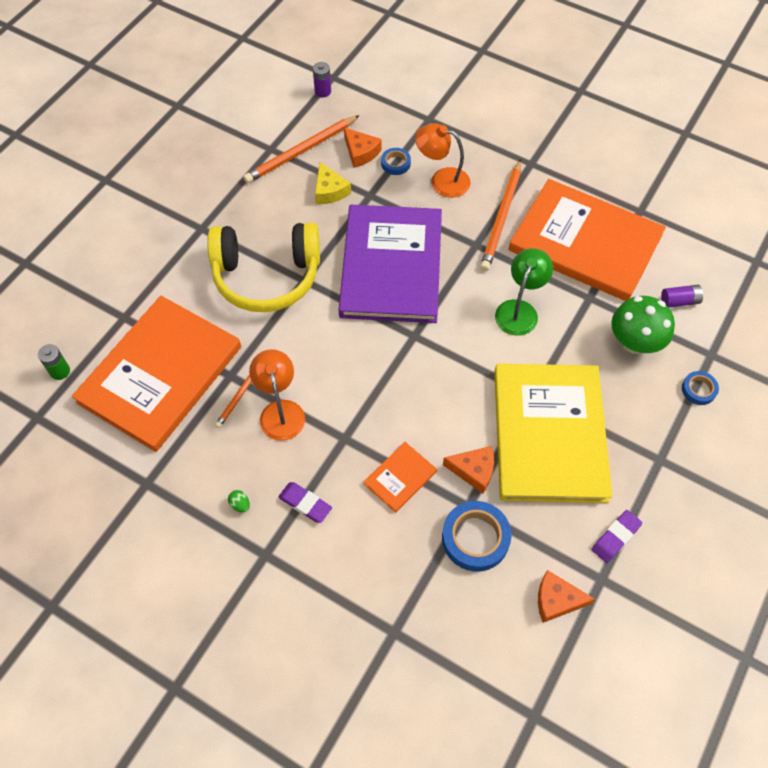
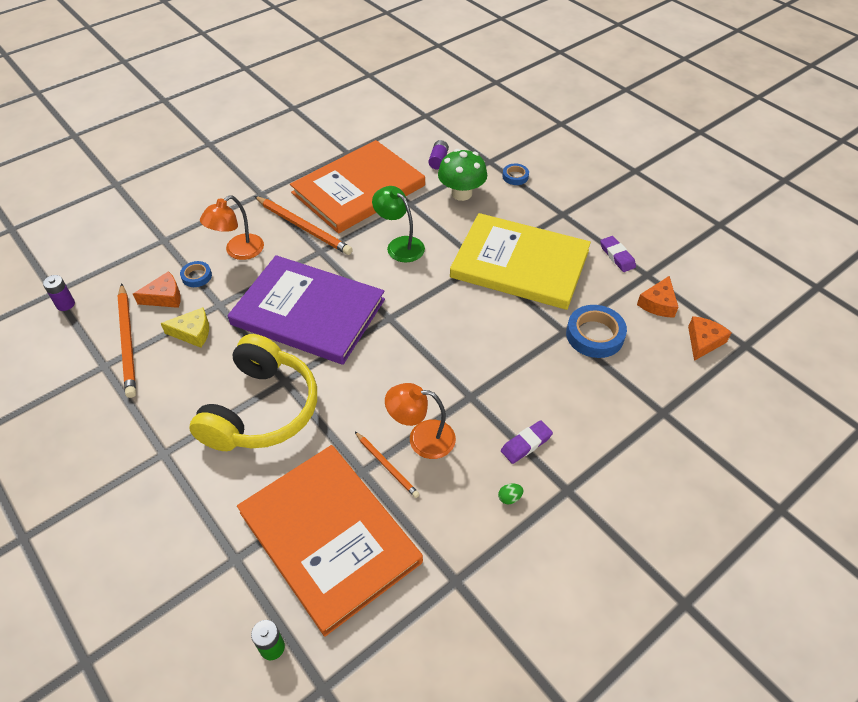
camera: 70 degrees left, 10 degrees down
orange book [364,442,437,513] -> none
orange cheese [443,446,494,494] -> orange cheese moved to [688,316,732,361]

